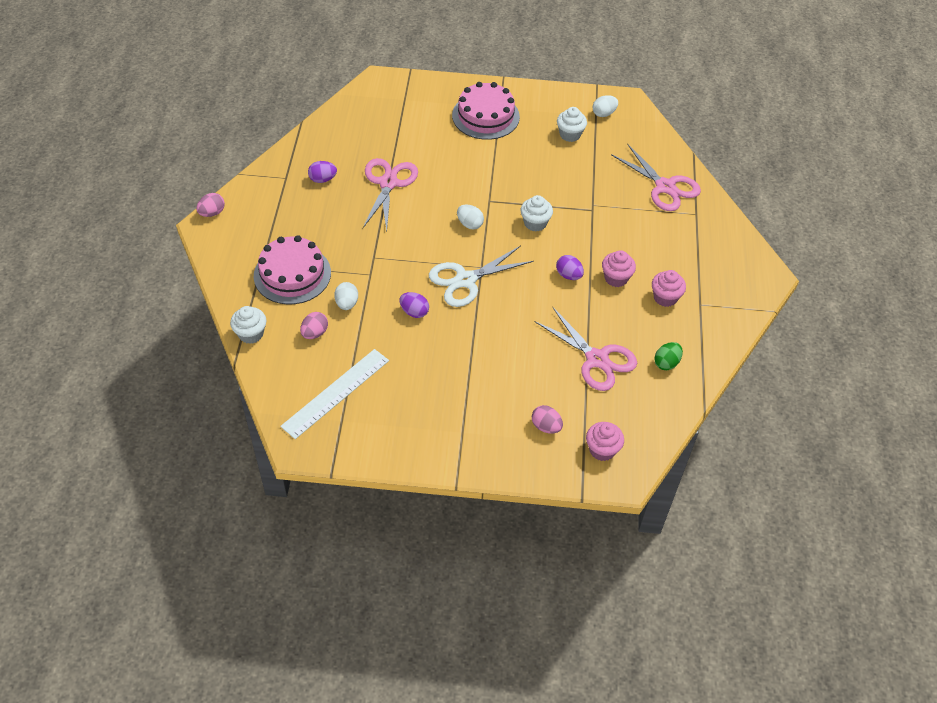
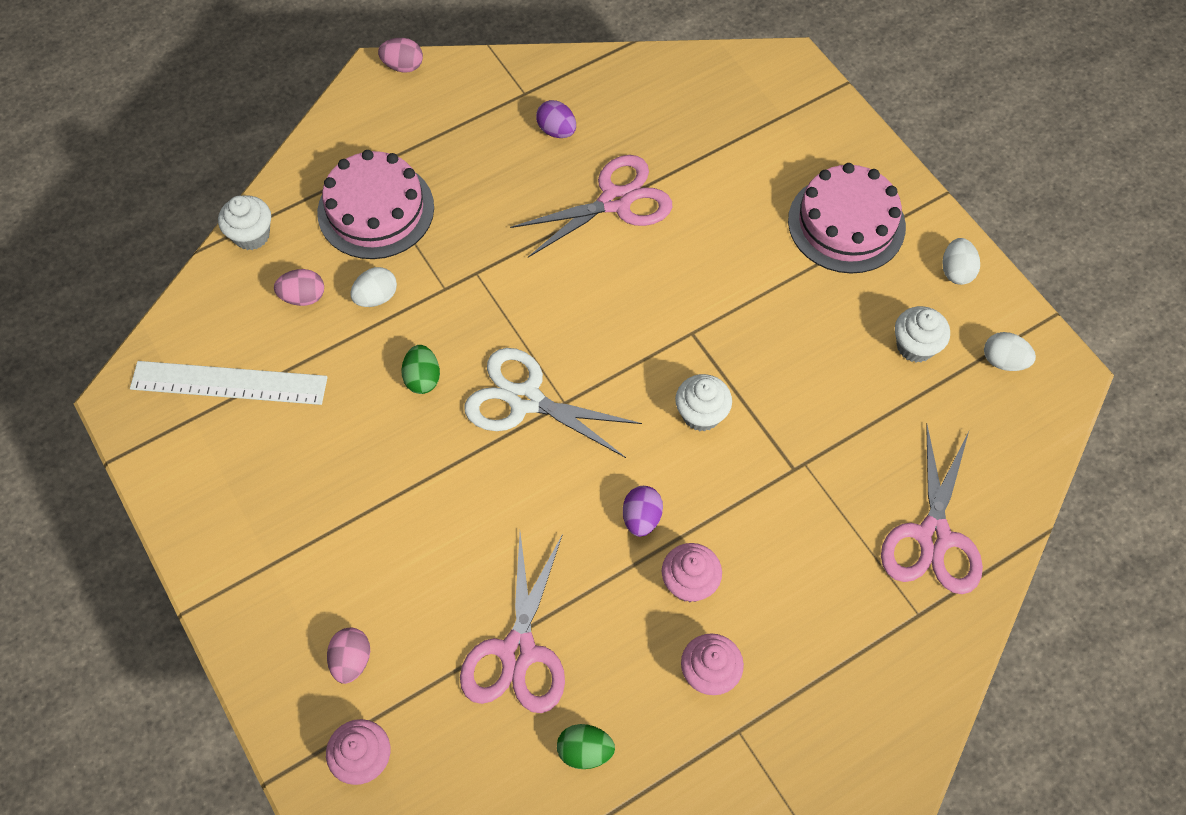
camera: 55 degrees right, 10 degrees up
purple egg [399,292,429,318] -> green egg [401,345,440,394]
white egg [457,205,484,229] -> white egg moved to [942,238,980,285]

